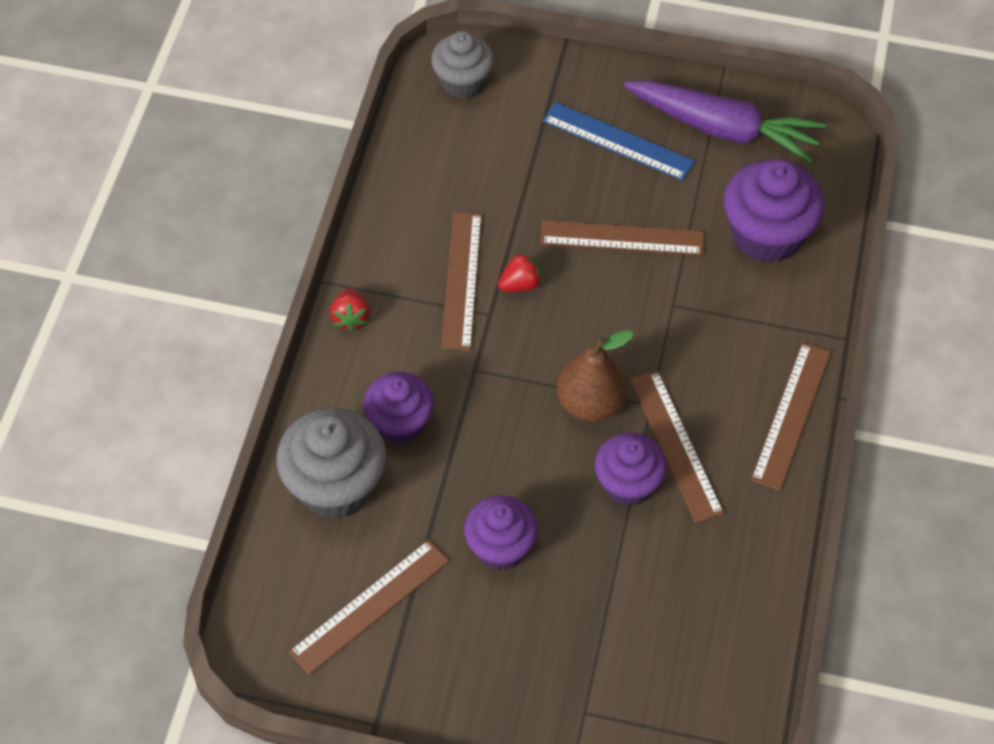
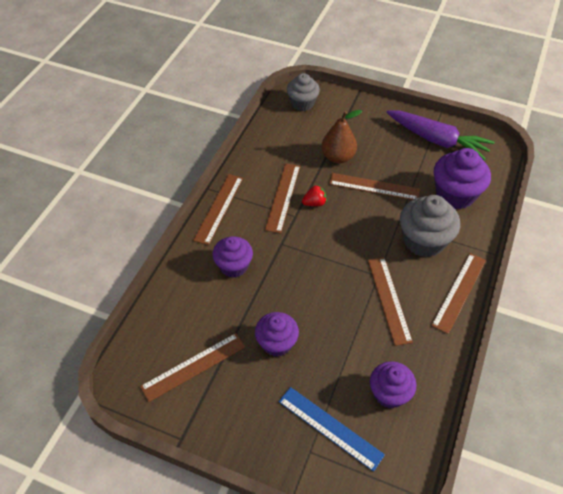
camera: 10 degrees right, 5 degrees down
grey cupcake [276,408,386,518] -> grey cupcake moved to [400,195,460,257]
red strawberry [330,288,369,331] -> brown ruler [193,174,243,245]
blue ruler [543,102,695,181] -> blue ruler moved to [279,387,385,472]
brown pear [557,330,634,422] -> brown pear moved to [321,110,362,163]
purple cupcake [595,433,667,506] -> purple cupcake moved to [370,361,416,408]

